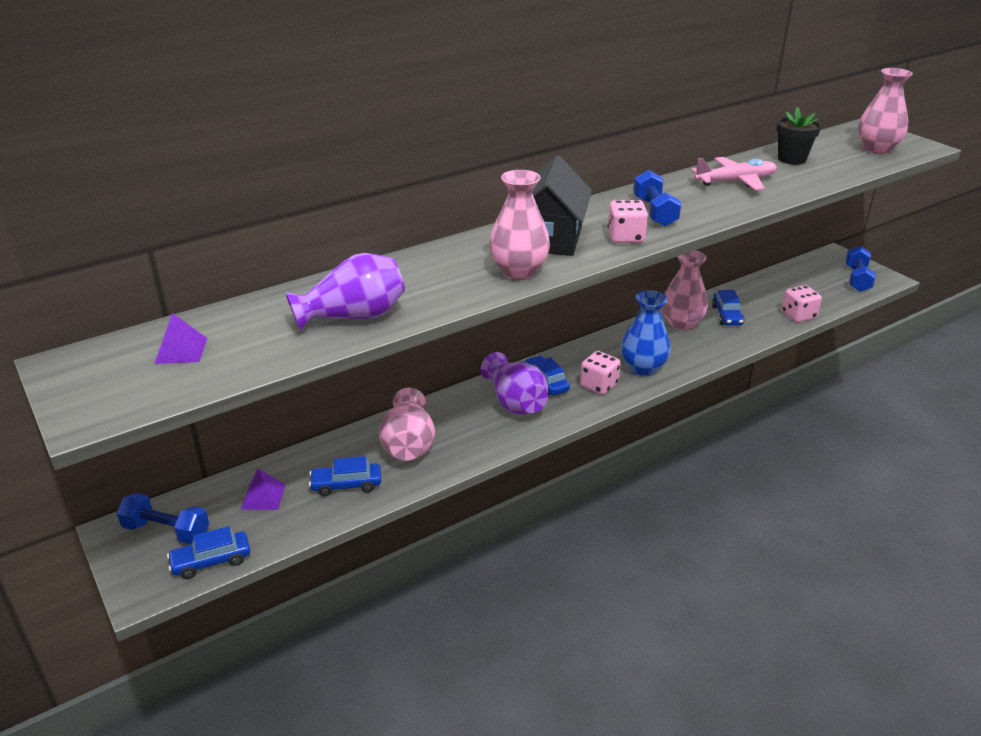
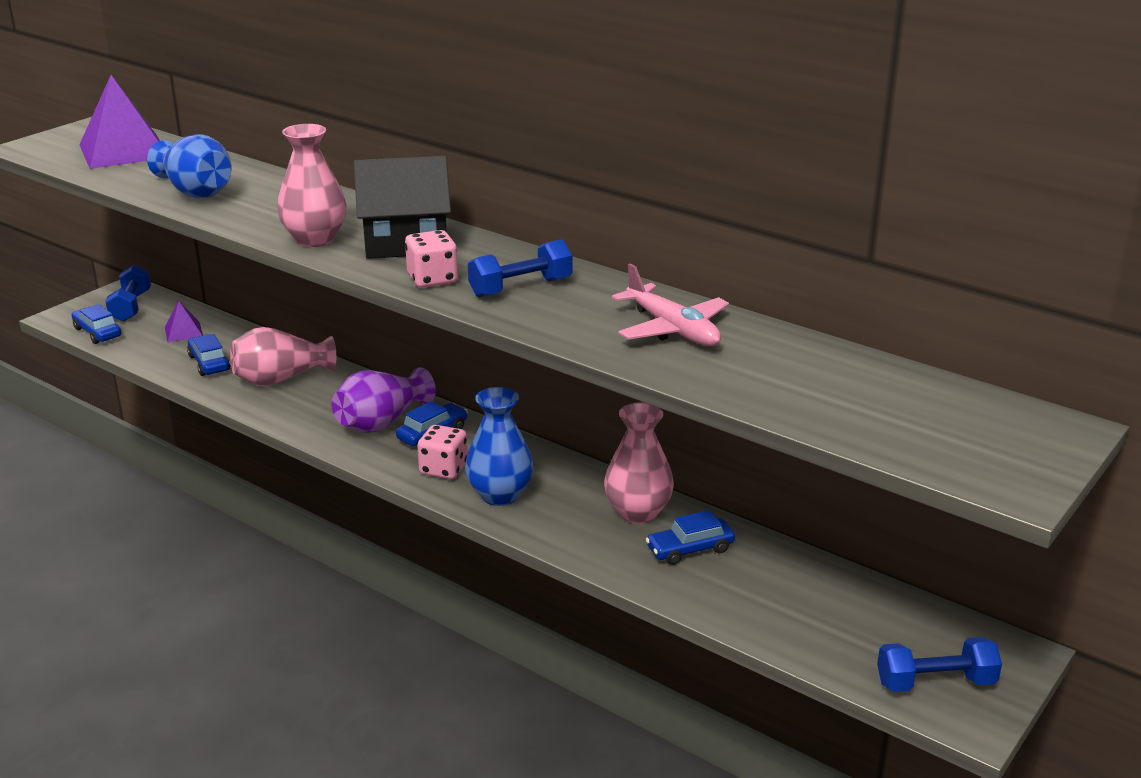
camera: 70 degrees right, 5 degrees down
purple pyramid [154,313,207,364] -> purple pyramid [79,75,160,169], size x2.10
purple vase [285,253,405,332] -> blue vase [147,134,231,198]
black flower pot [776,107,821,165] -> none
pink dice [782,285,822,322] -> none
pink vase [858,68,913,154] -> none

